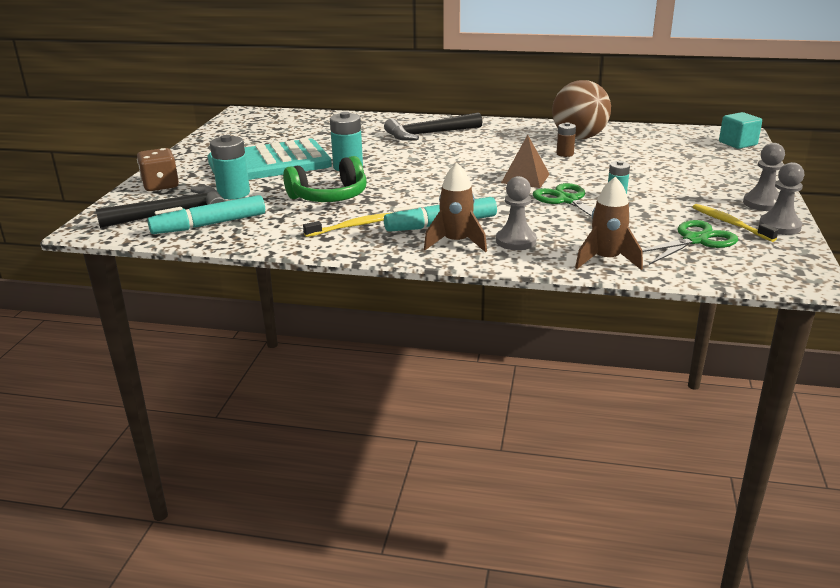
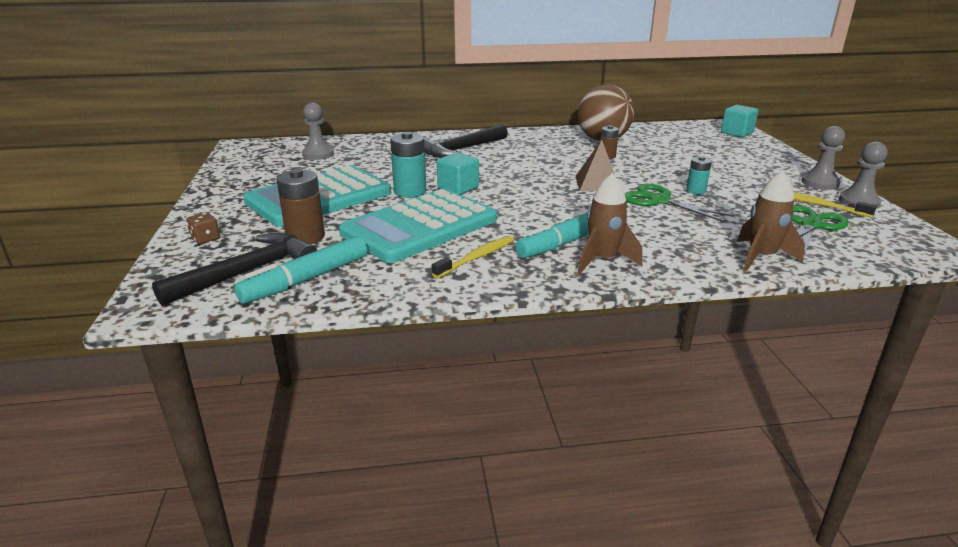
camera: 20 degrees left, 0 degrees up
brown dice [137,148,179,191] -> brown dice [186,212,220,244], size x0.57
turquoise battery [210,135,250,199] -> brown battery [276,169,325,244]
green headphones [283,156,367,202] -> turquoise calculator [339,189,497,263]
grey pawn [496,176,537,250] -> grey pawn moved to [302,103,334,160]
none -> turquoise cube [437,152,479,195]

